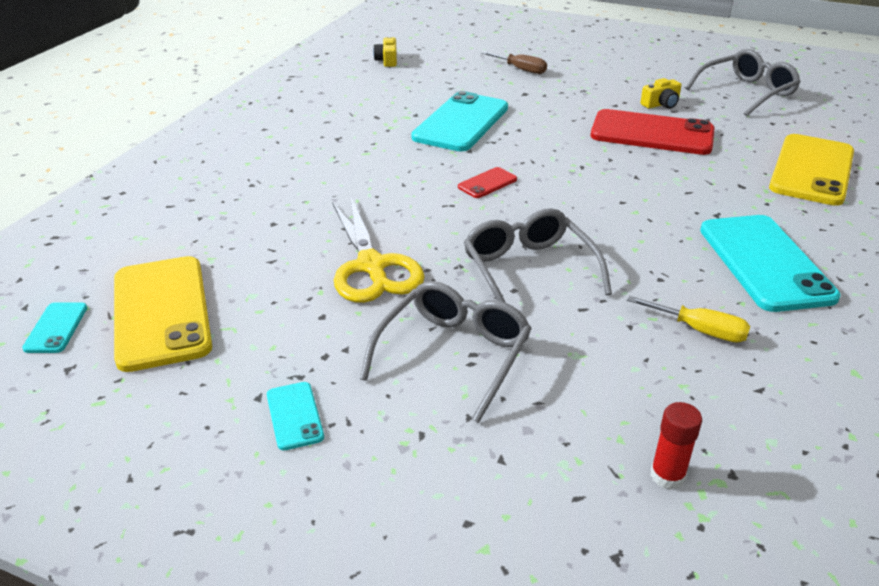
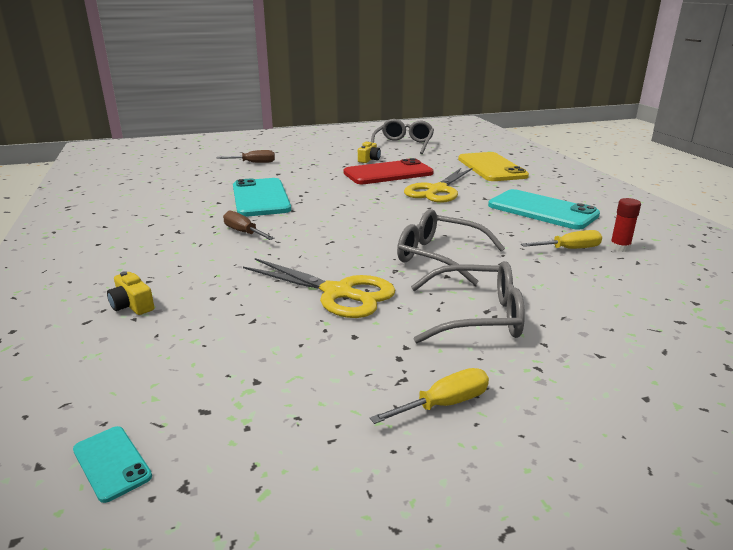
camera: 40 degrees left, 10 degrees down
yellow phone [114,256,212,372] -> none
turquoise phone [267,382,324,450] -> yellow screwdriver [370,368,489,424]
grey glasses [360,281,532,423] -> grey glasses turned 105 degrees clockwise [411,261,525,343]
yellow camera [373,36,397,67] -> yellow camera moved to [107,271,154,315]
red phone [458,167,517,198] -> none
red glue stick [650,402,702,490] -> red glue stick moved to [610,198,641,252]
none -> brown screwdriver [223,210,274,240]
none -> yellow scissors [404,168,472,203]

